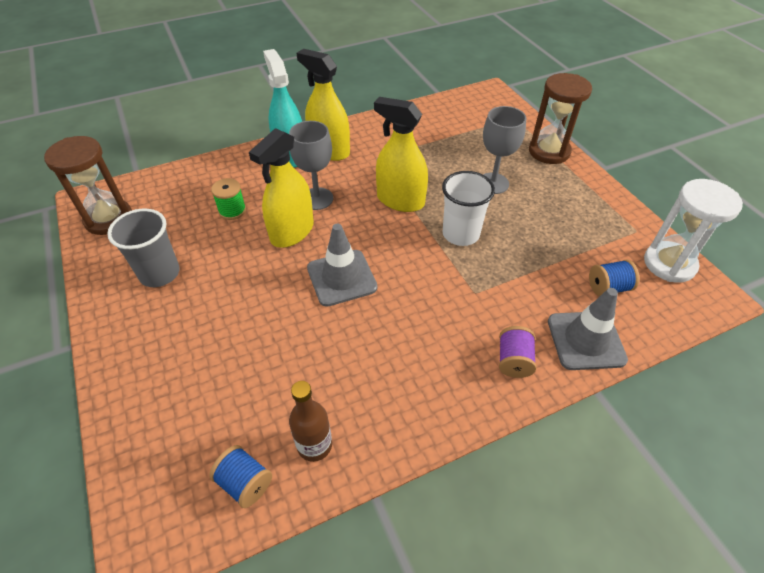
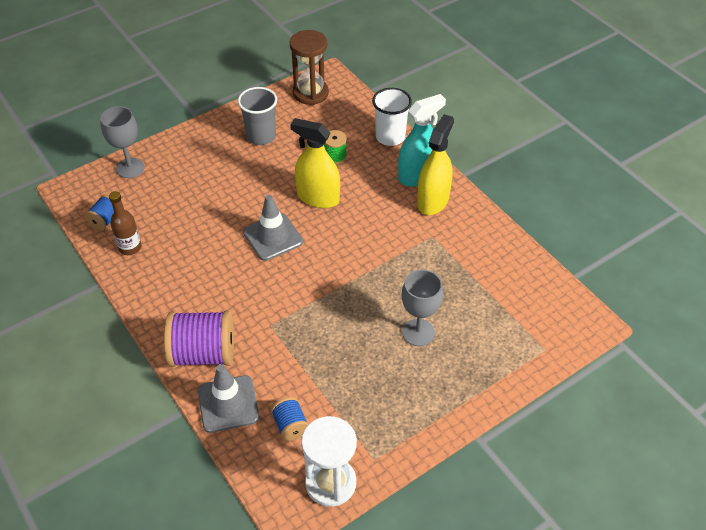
camera: 80 degrees right, 0 degrees up
grey goblet [289,121,333,210] -> grey goblet moved to [100,106,145,178]
yellow spray bottle [374,97,428,212] -> none
white cup [442,171,495,246] -> white cup moved to [372,88,412,146]
purple spool [499,326,536,378] -> purple spool [164,310,234,367], size x1.95
brown hourglass [529,73,592,164] -> none

